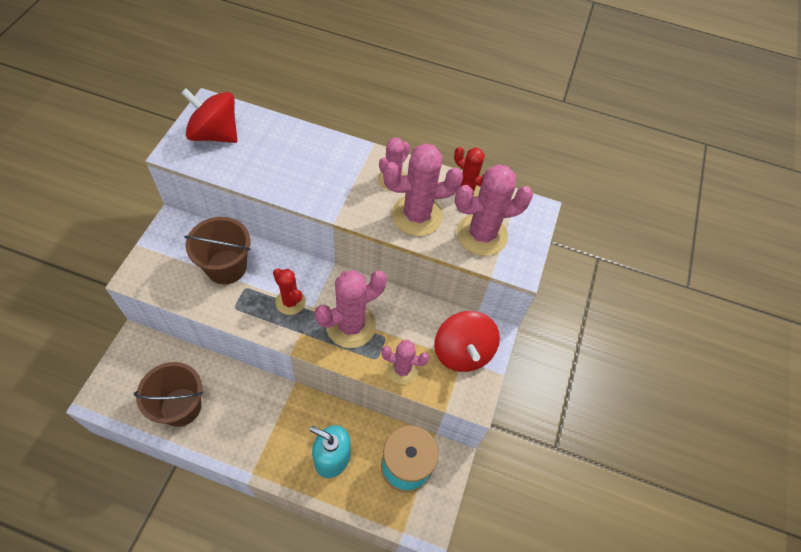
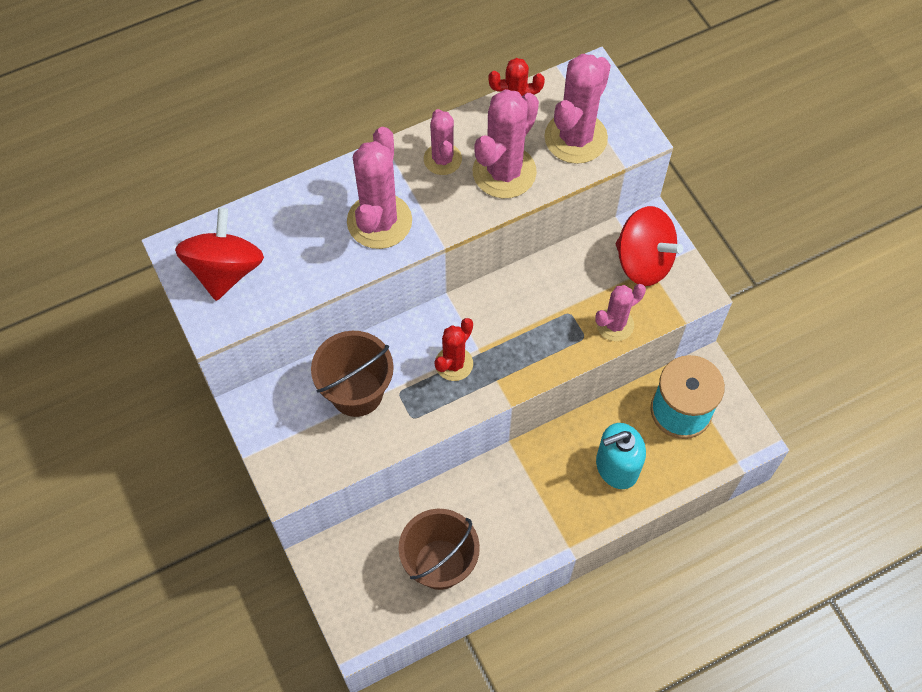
camera: 40 degrees left, 5 degrees up
red spinning top [181,88,237,143] -> red spinning top turned 120 degrees clockwise [175,208,264,301]
red cactus [273,268,306,315] -> red cactus turned 60 degrees counterclockwise [434,318,473,381]
pink cactus [315,270,387,348] -> pink cactus moved to [347,127,412,249]

